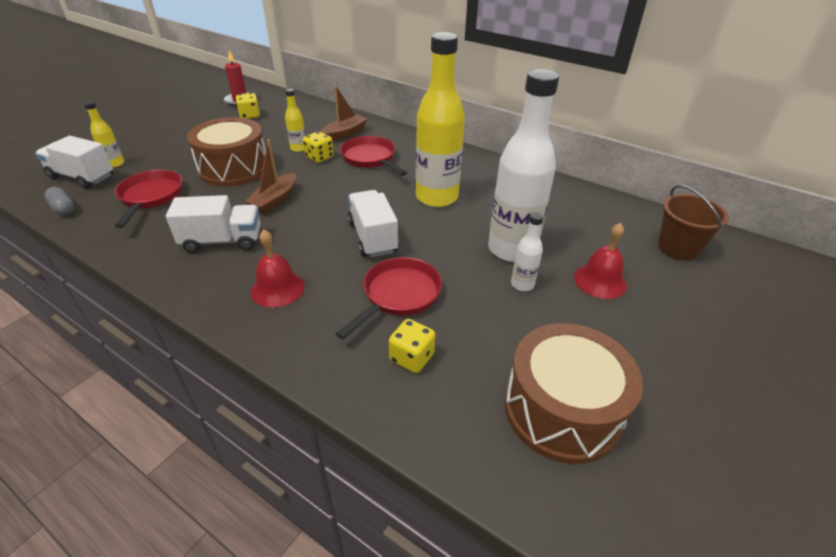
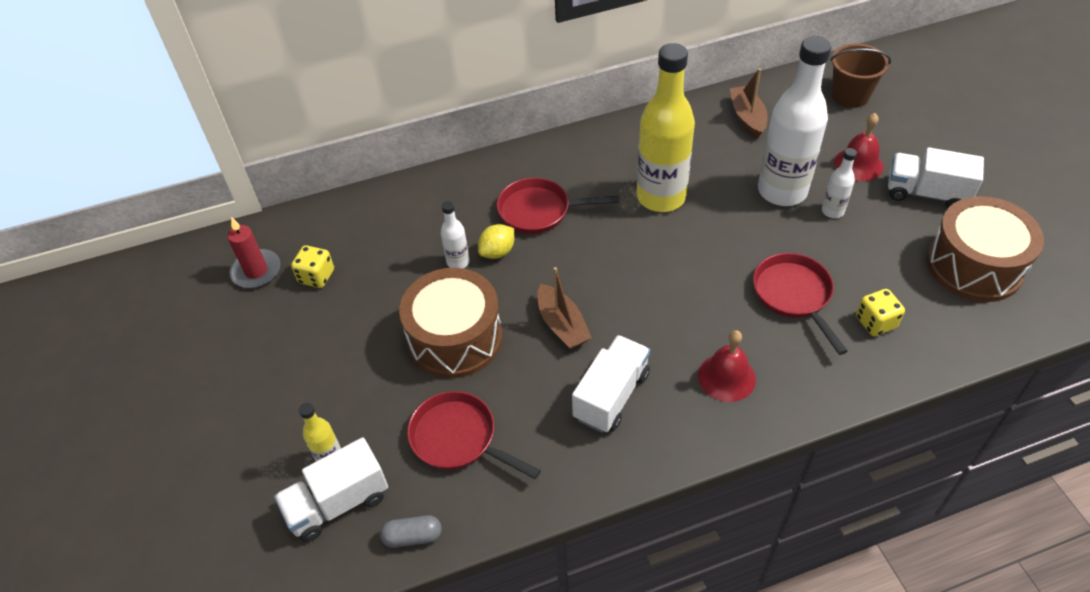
camera: 50 degrees left, 10 degrees up
yellow bottle [285,88,306,152] -> white bottle [441,201,470,268]
yellow dice [303,131,334,163] -> yellow lemon [478,224,514,259]
brown boat [320,85,367,142] -> brown boat moved to [730,68,768,138]
white truck [347,190,399,257] -> white truck moved to [888,147,984,209]

